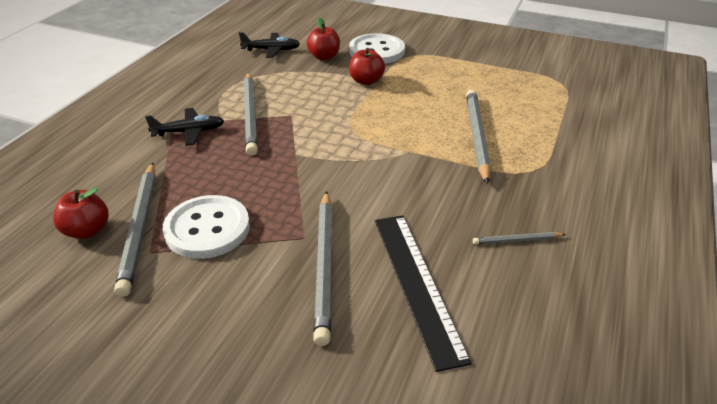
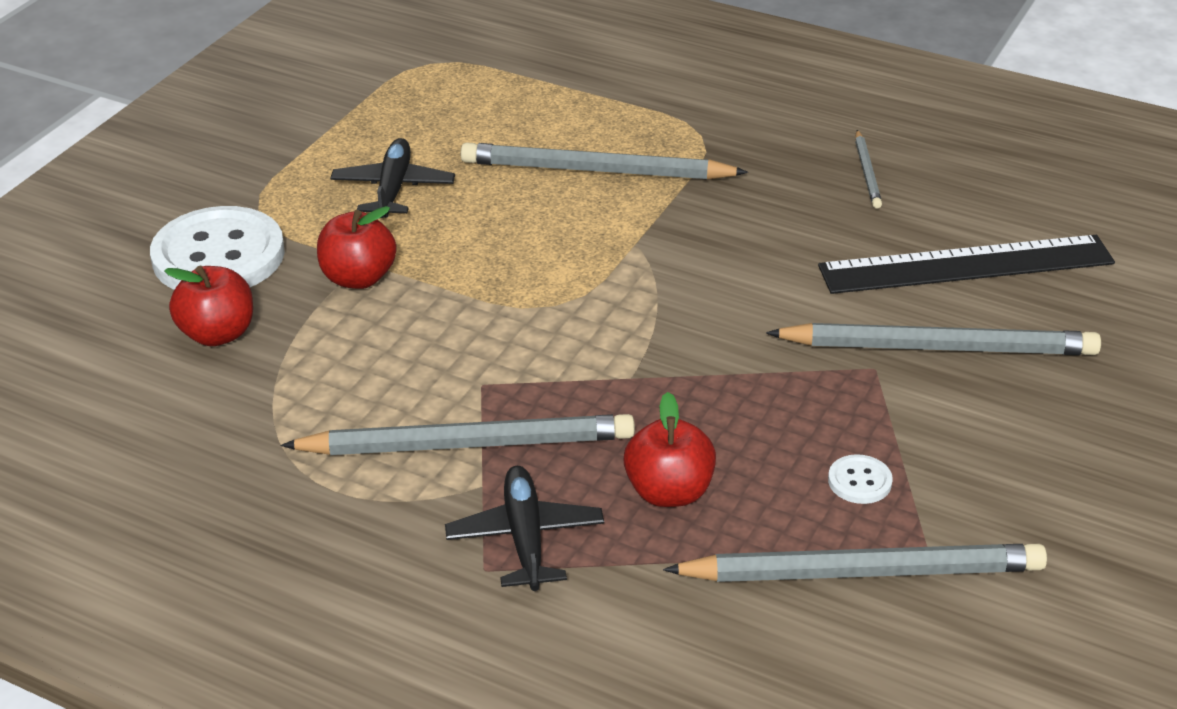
camera: 85 degrees left, 0 degrees up
red apple [53,188,109,239] -> red apple moved to [624,392,716,507]
white button [163,195,250,259] -> white button [828,454,893,504], size x0.41
black plane [239,32,300,58] -> black plane moved to [330,138,455,218]

